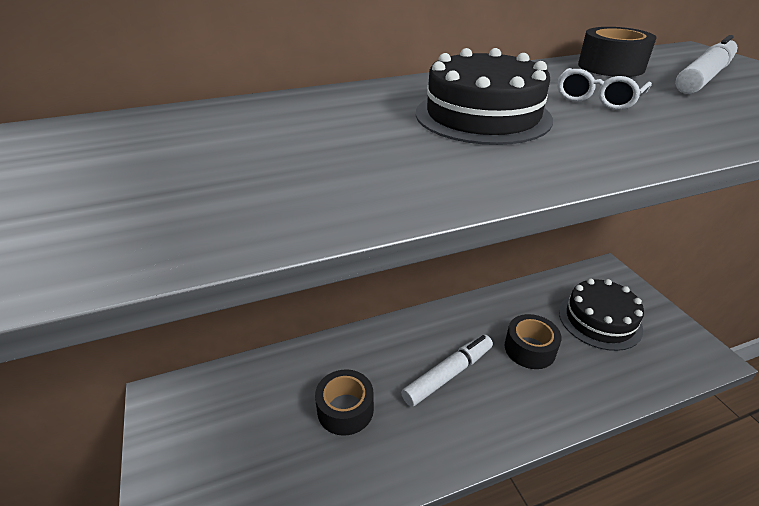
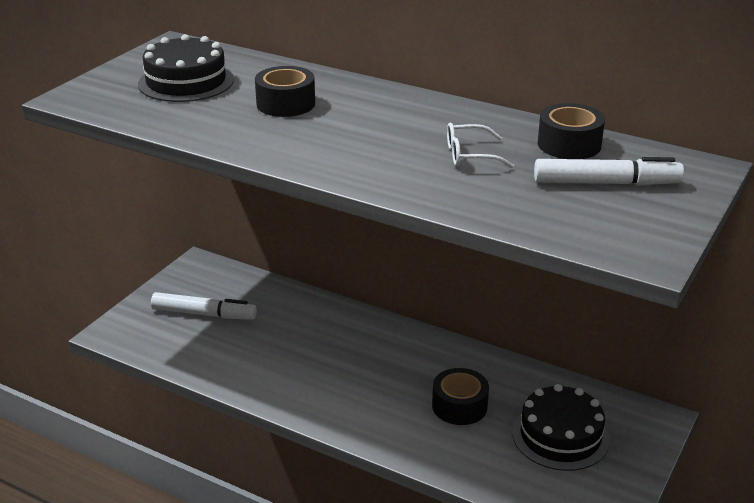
camera: 50 degrees right, 5 degrees down
black tape [315,369,374,436] -> black tape moved to [255,66,315,117]
white marker [401,335,493,407] -> white marker moved to [151,292,257,320]
black cake [416,48,553,145] -> black cake moved to [138,34,234,102]

